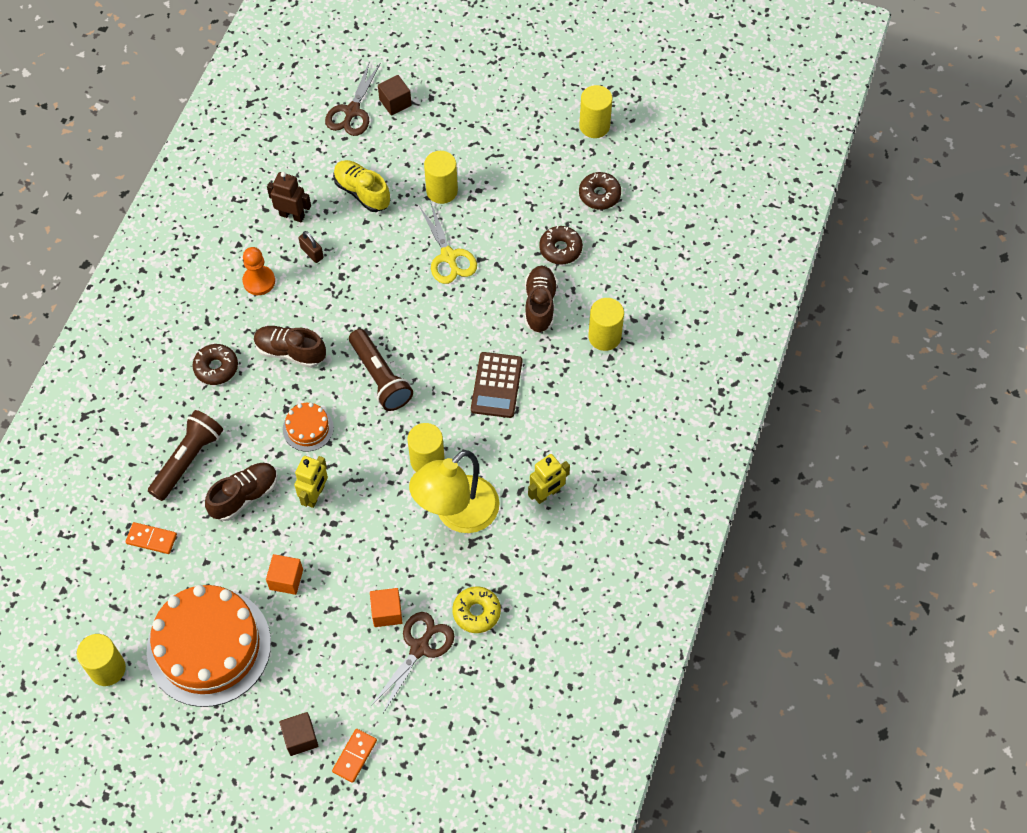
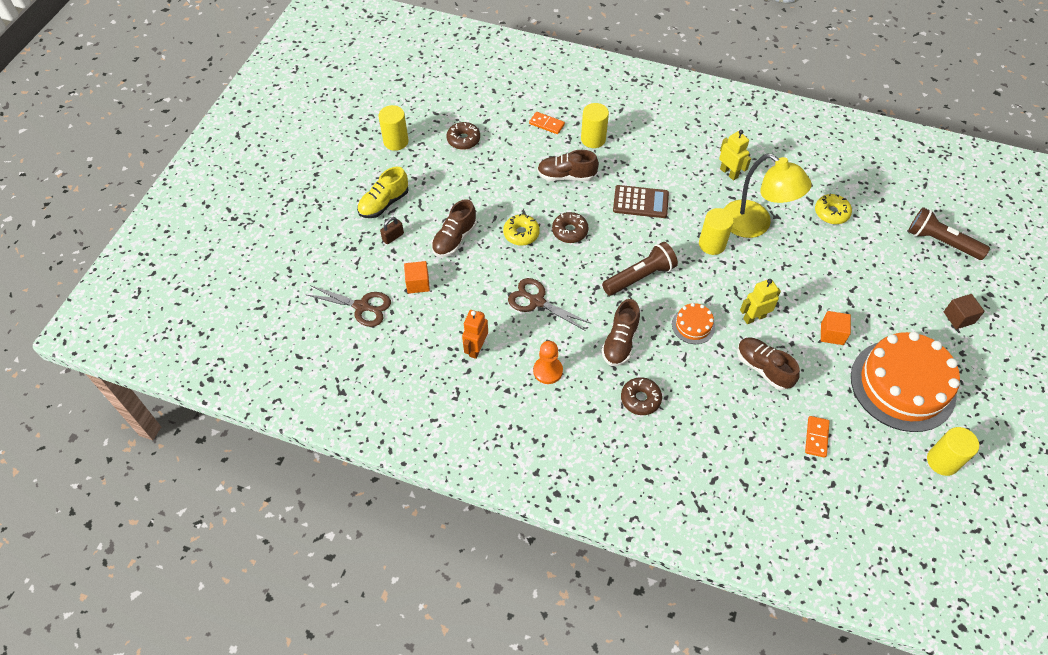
camera: 90 degrees left, 5 degrees down
brown flashlight [148,410,223,501] -> brown flashlight moved to [908,207,990,260]
brown robot [267,172,311,222] -> orange robot [462,310,488,359]
yellow robot [294,456,328,508] -> yellow robot turned 45 degrees counterclockwise [740,279,781,324]
brown padlock [298,231,324,263] -> brown padlock moved to [380,217,404,244]
orange domino [332,729,377,783] -> orange domino moved to [529,112,565,134]
yellow shoe [333,160,390,212] -> yellow shoe moved to [357,167,409,218]
orange cube [370,588,402,627] -> orange cube moved to [404,261,430,294]
brown scissors [371,612,454,713] -> brown scissors moved to [508,278,591,331]
brown cube [378,75,412,115] -> none
yellow scissors [419,203,477,284] -> yellow donut [503,214,540,246]
yellow cylinder [424,151,458,204] -> brown shoe [431,199,477,257]
brown donut [539,226,583,265] -> brown donut moved to [552,212,588,243]

